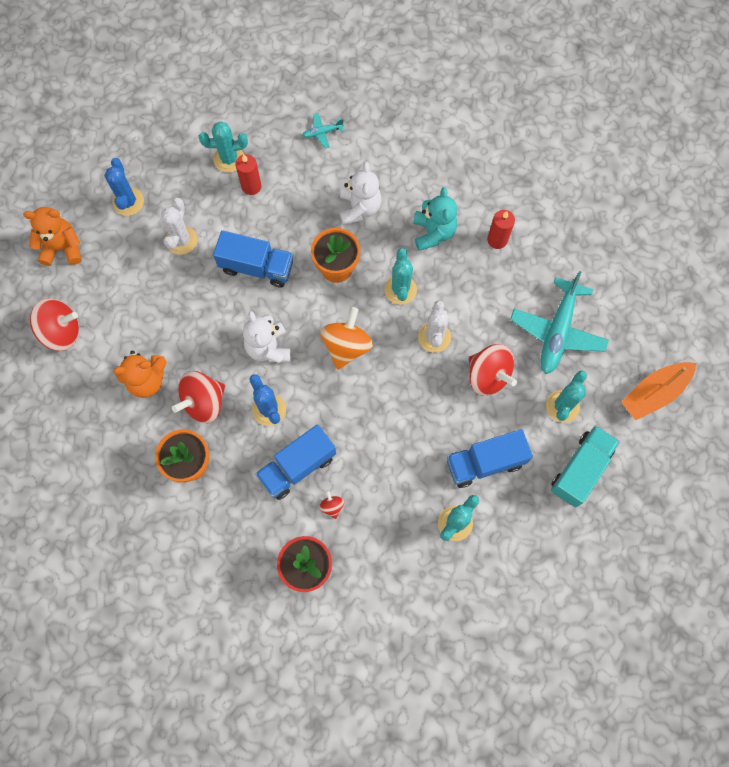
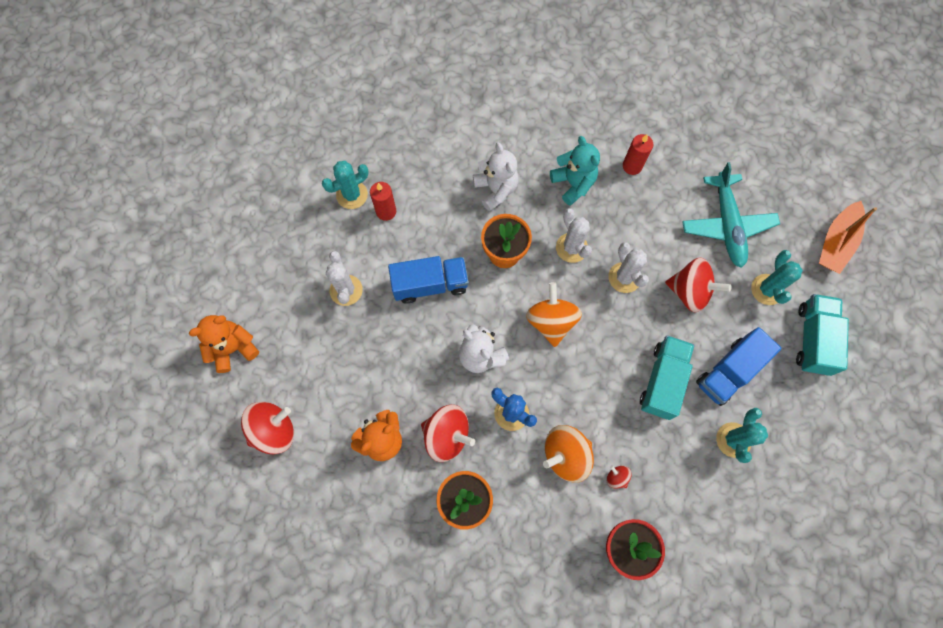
camera: 25 degrees left, 0 degrees up
blue cactus [104,158,144,216] -> none
red spinning top [172,371,225,423] -> red spinning top turned 90 degrees counterclockwise [421,405,475,462]
blue truck [255,424,336,500] -> orange spinning top [543,425,594,483]
turquoise plane [302,113,344,148] -> none
turquoise cactus [384,248,417,305] -> white cactus [556,208,592,263]
none -> turquoise truck [640,335,695,420]

